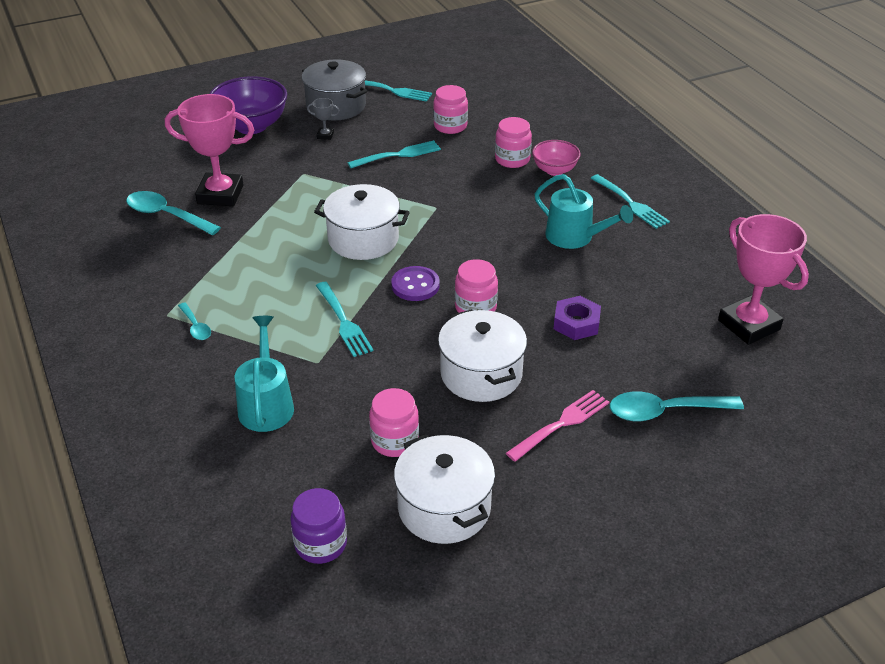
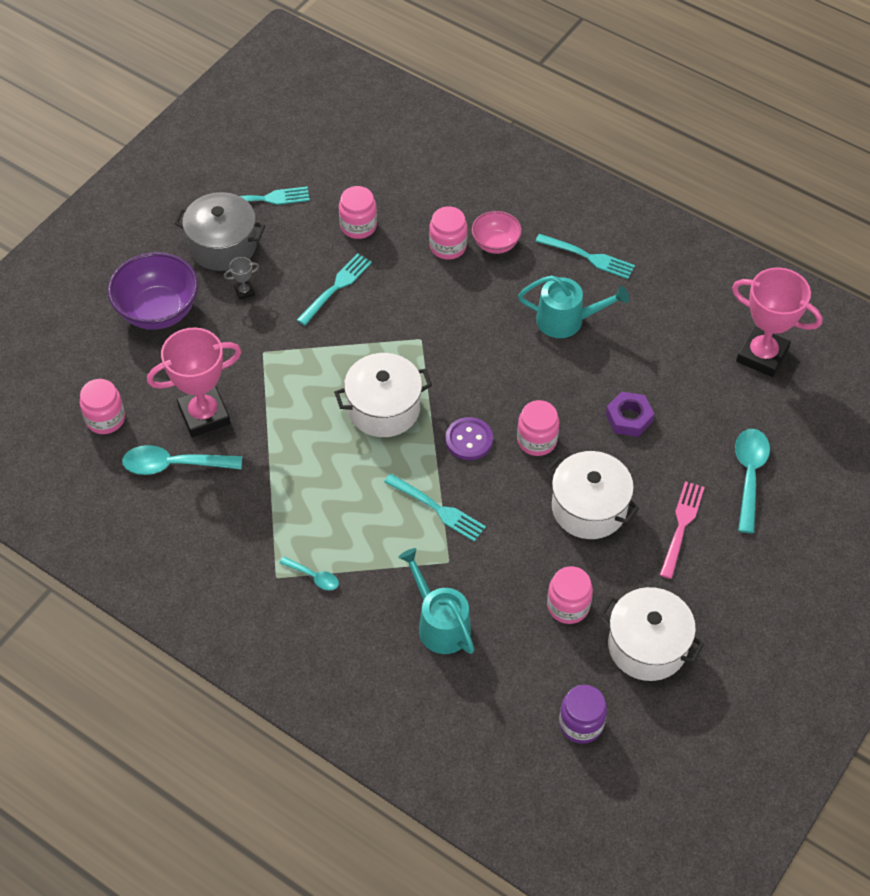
camera: 30 degrees left, 15 degrees up
turquoise spoon [610,391,744,421] -> turquoise spoon turned 135 degrees clockwise [735,429,770,533]
none -> pink jar [80,379,125,434]

